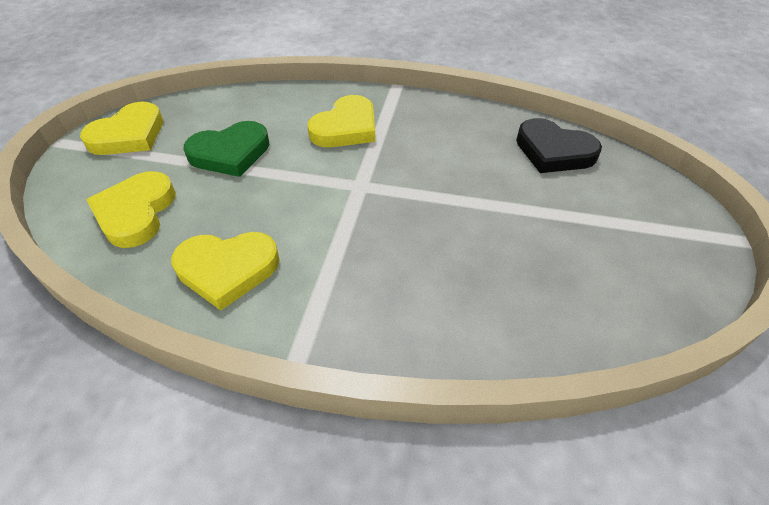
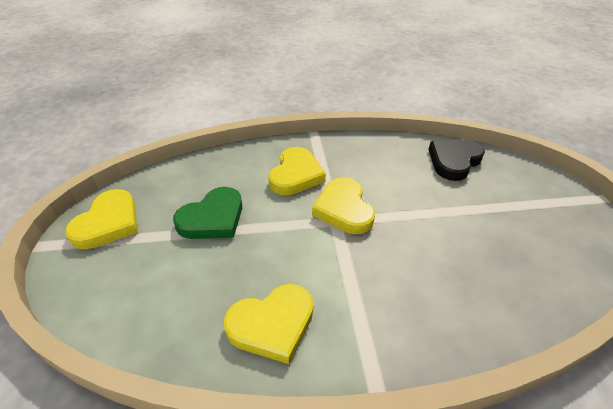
camera: 20 degrees left, 5 degrees down
yellow heart [87,171,176,248] -> yellow heart moved to [312,177,375,234]
black heart [516,118,602,173] -> black heart turned 120 degrees clockwise [428,139,485,181]

